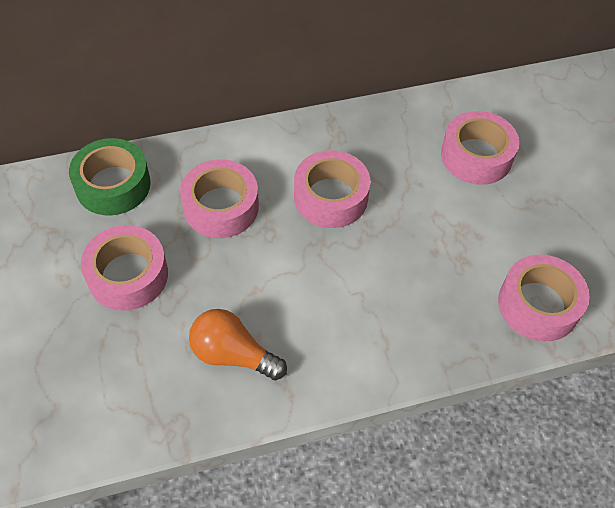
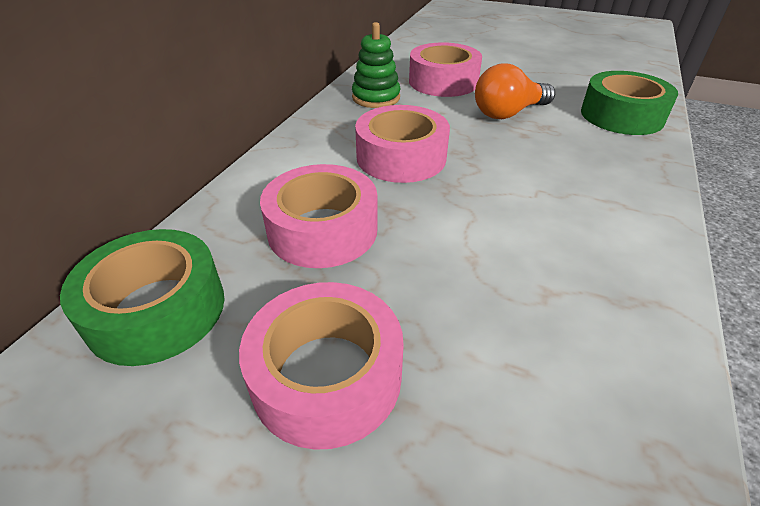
camera: 50 degrees left, 15 degrees down
orange light bulb [189,309,287,380] -> orange light bulb moved to [475,64,555,119]
pink tape [498,254,590,342] -> green tape [581,71,678,135]
none -> green stacking toy [352,22,400,108]

